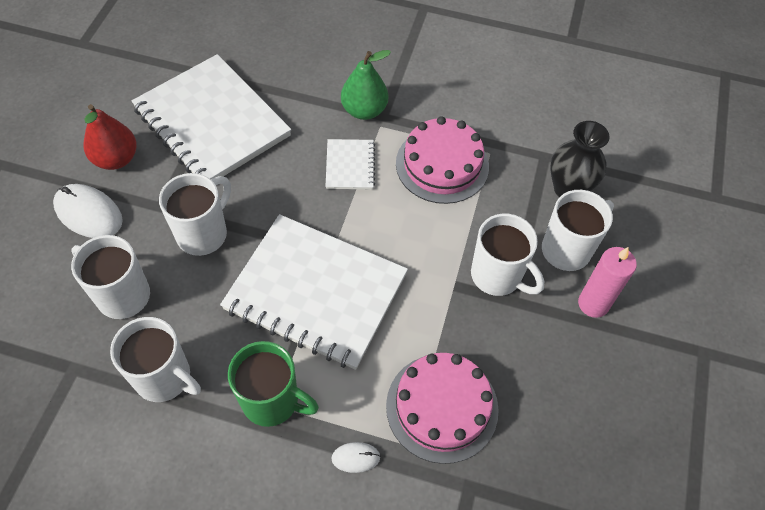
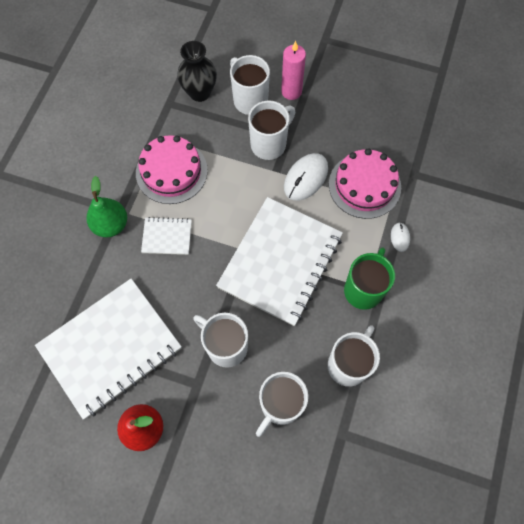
camera: 85 degrees left, 10 degrees up
white mouse [53,184,123,238] -> white mouse moved to [284,153,328,201]

